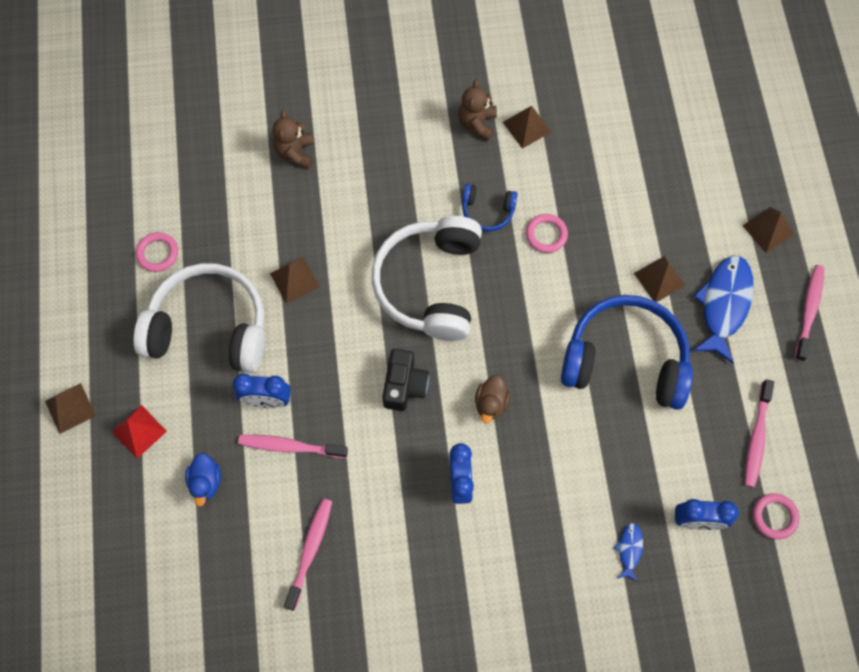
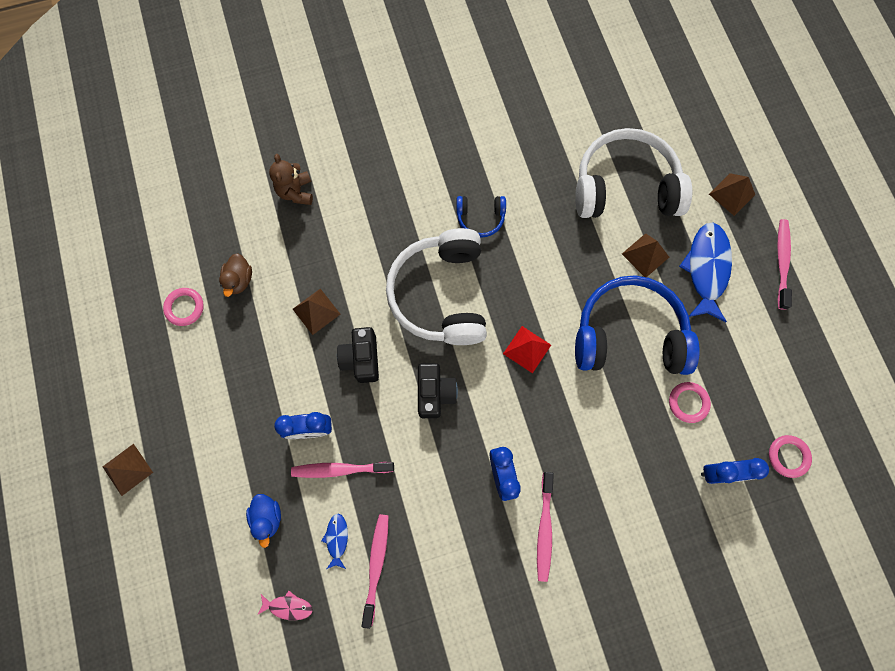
camera: 10 degrees left, 5 degrees up
red pyramid [112,405,167,458] -> red pyramid moved to [503,326,551,373]
white headphones [134,263,265,373] -> white headphones moved to [575,128,692,218]
brown teddy bear [458,79,497,141] -> none
brown duck [475,375,510,424] -> brown duck moved to [219,253,252,297]
brown pyramid [503,106,551,149] -> none
pink ring [526,214,568,253] -> pink ring moved to [669,382,711,423]
blue fish [614,523,643,582] -> blue fish moved to [322,514,348,569]
pink toothbrush [745,379,774,487] -> pink toothbrush moved to [537,472,554,582]
none -> pink fish [257,590,313,620]
none -> black camera [337,327,379,383]

